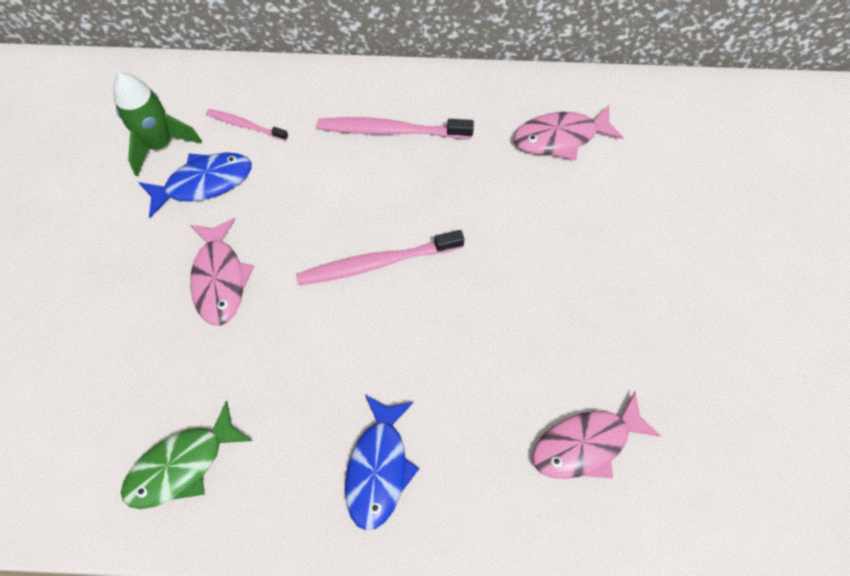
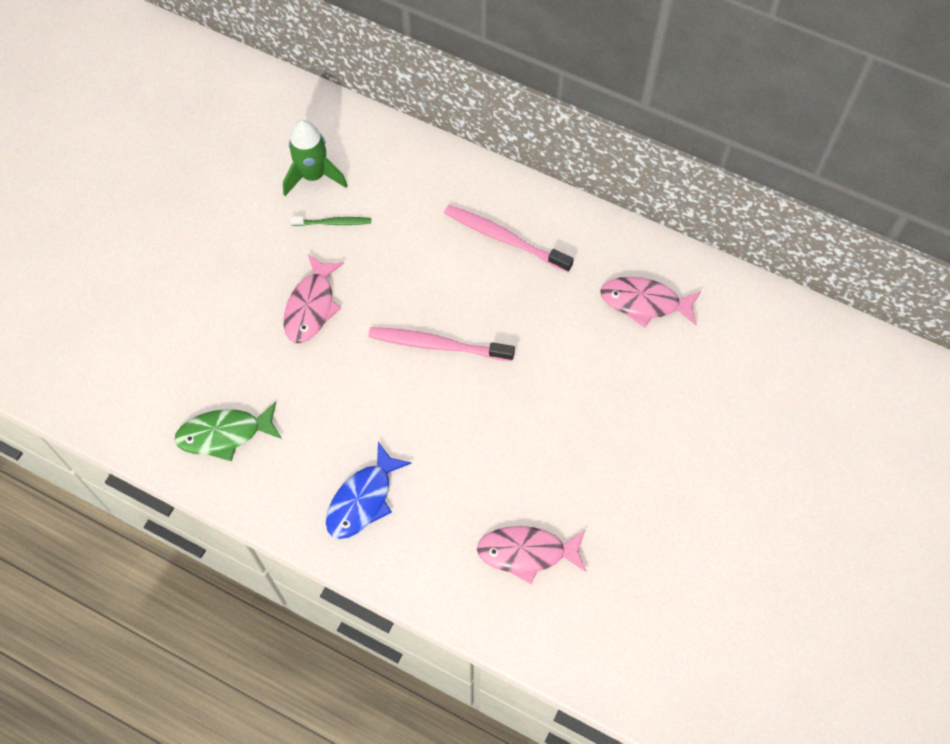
camera: 25 degrees right, 0 degrees up
blue fish [138,152,252,218] -> green toothbrush [290,217,371,226]
pink toothbrush [206,109,288,141] -> none

